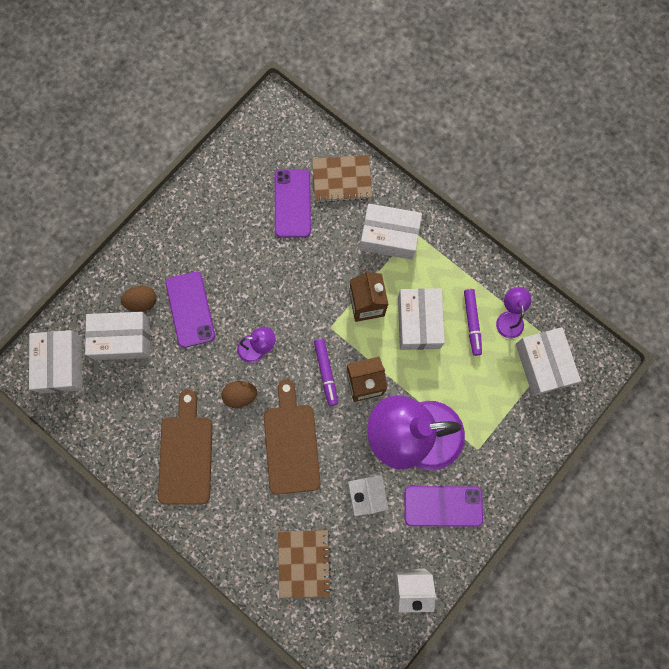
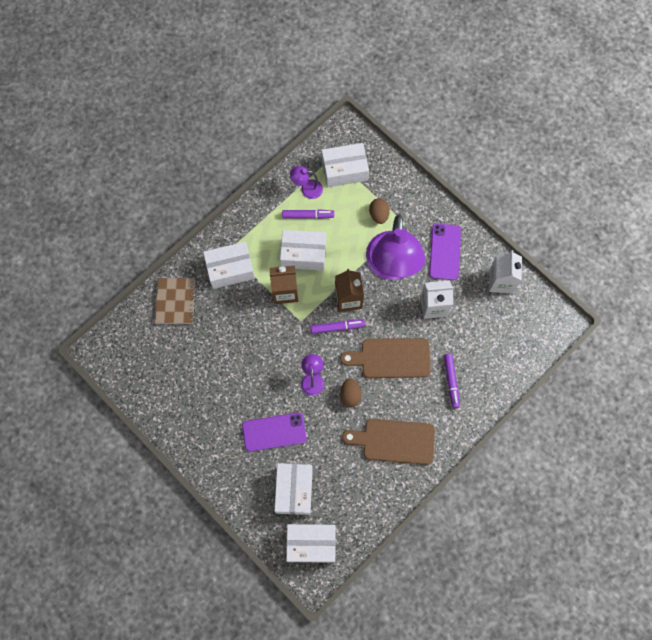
camera: 85 degrees left, 5 degrees down
brown egg [121,286,156,312] -> brown egg moved to [369,198,390,224]
purple phone [275,169,311,238] -> none
brown notebook [278,530,332,598] -> none
white box [360,204,422,260] -> white box turned 60 degrees clockwise [203,242,255,289]
none -> purple marker [444,354,460,408]

